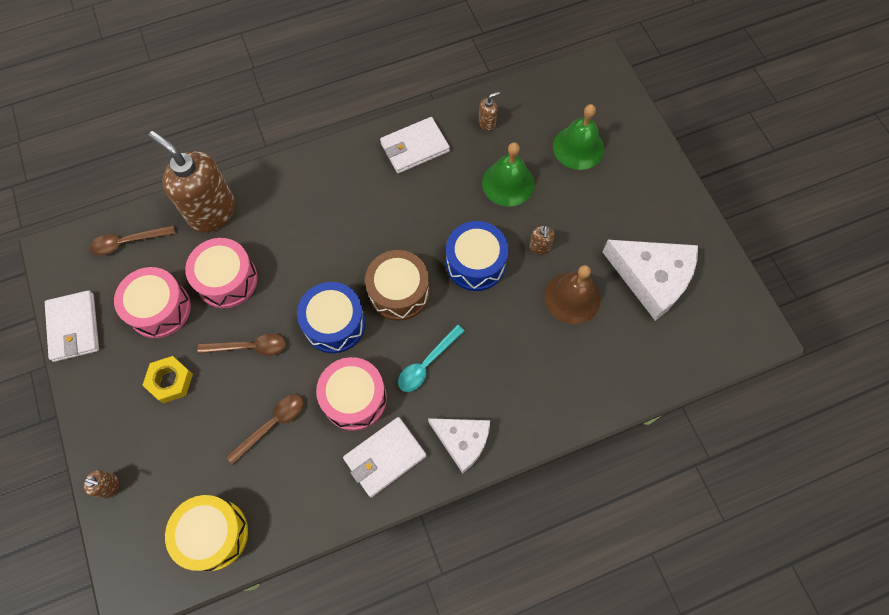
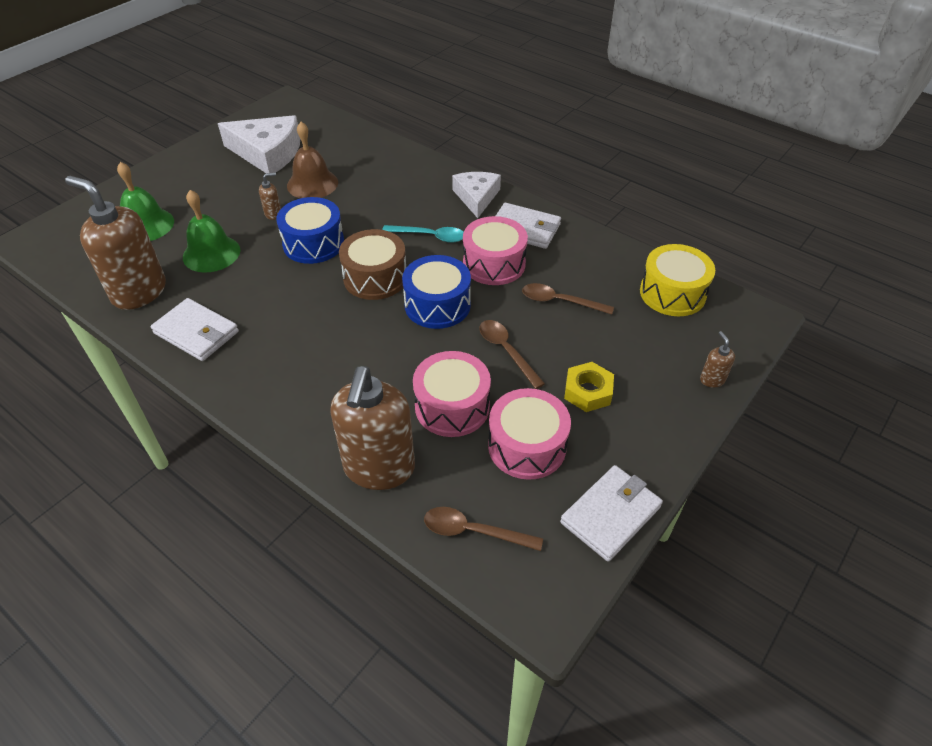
camera: 120 degrees left, 20 degrees down
brown spoon [89,225,176,255] -> brown spoon turned 150 degrees clockwise [424,507,543,551]
brown soap dispenser [479,92,500,131] -> brown soap dispenser [65,176,166,310], size x2.48
white cheese [602,240,698,321] -> white cheese turned 105 degrees clockwise [218,115,300,173]

